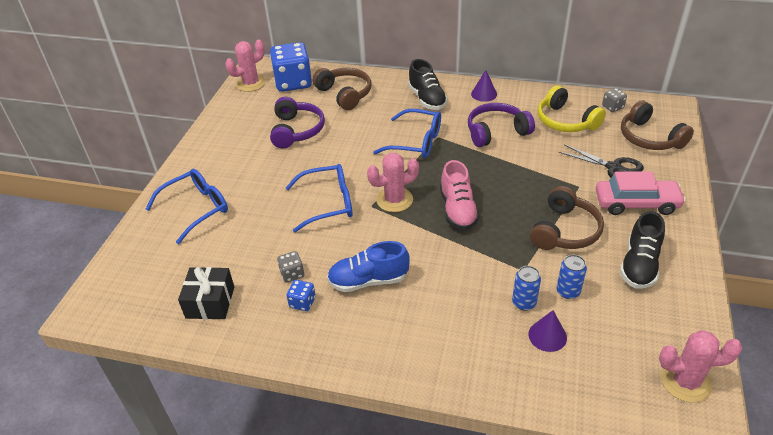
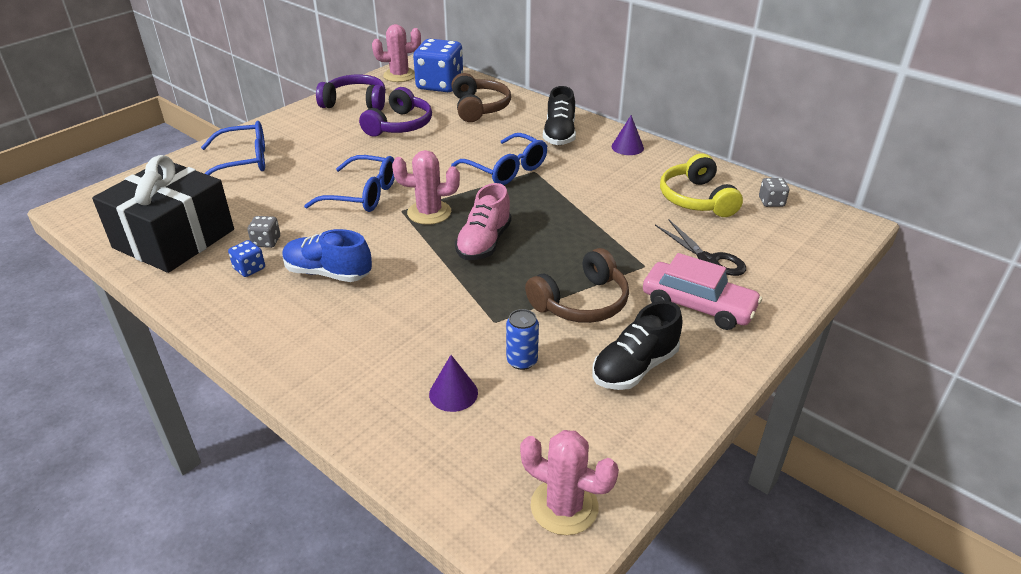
camera: 25 degrees right, 5 degrees down
black gift [178,267,234,319] -> black gift [92,155,234,273], size x1.86
purple headphones [468,103,535,147] -> purple headphones moved to [316,74,386,110]
blue can [512,266,541,311] -> none
brown headphones [621,100,694,150] -> none

